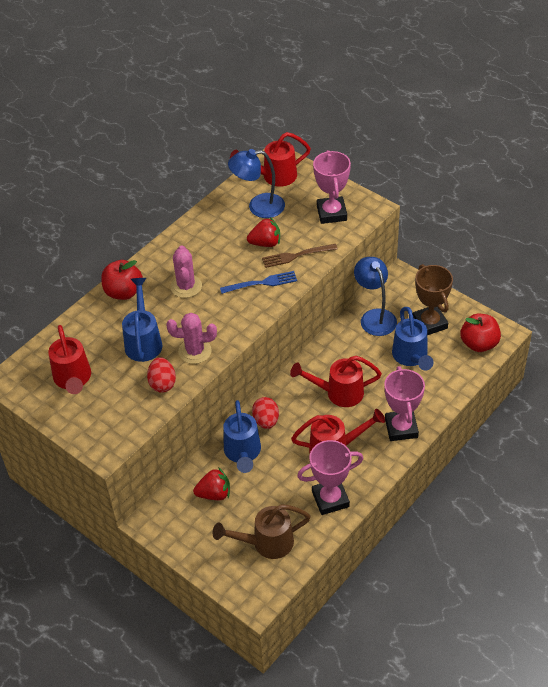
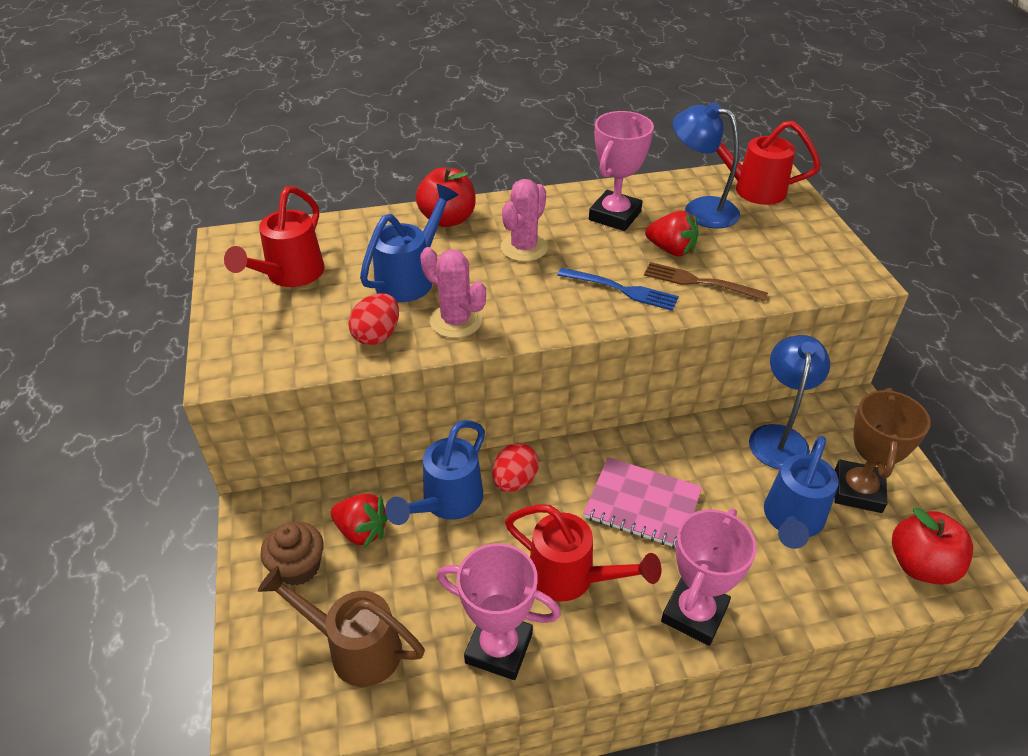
camera: 35 degrees right, 5 degrees down
red watering can [290,356,382,407] -> pink notebook [583,457,702,549]
pink trophy [313,150,351,224] -> pink trophy moved to [589,111,654,231]
none -> brown cupcake [260,522,324,586]

